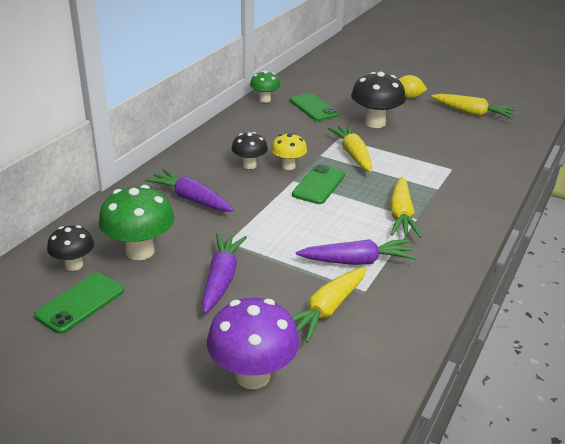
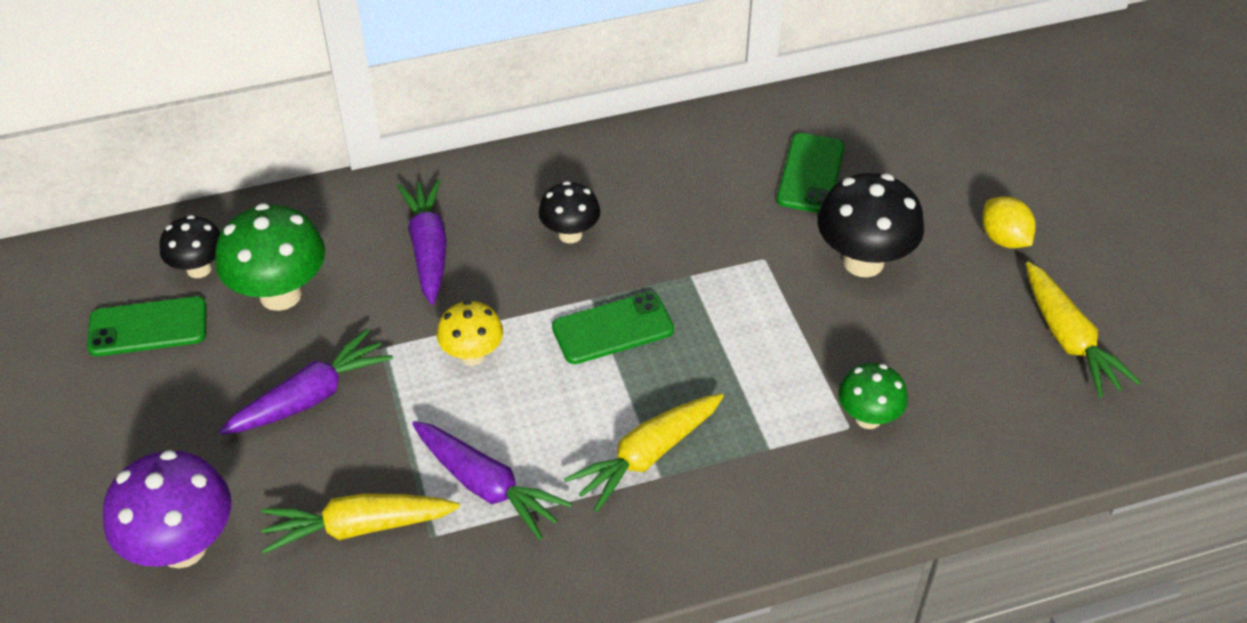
camera: 45 degrees right, 15 degrees up
green mushroom [250,71,281,103] -> green mushroom moved to [838,363,908,429]
yellow mushroom [271,133,307,170] -> yellow mushroom moved to [437,300,503,366]
yellow carrot [327,125,372,172] -> none

